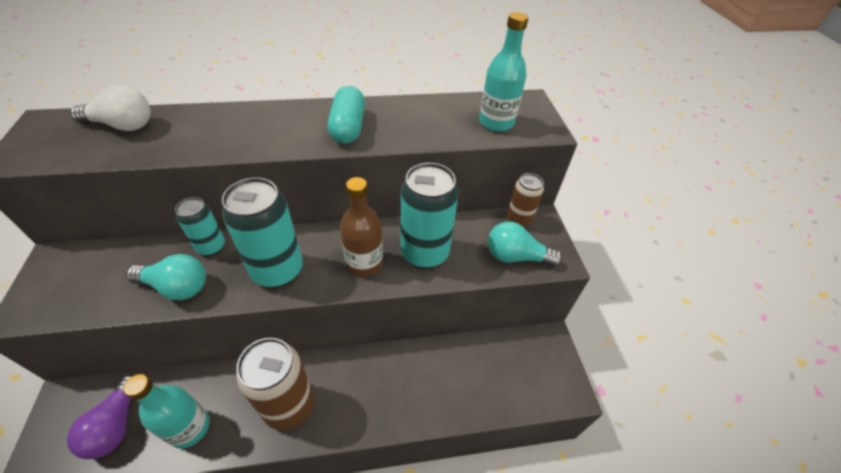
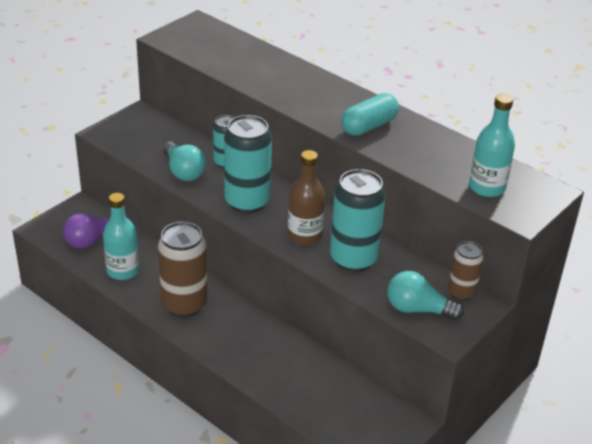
camera: 50 degrees right, 10 degrees down
white light bulb [70,85,151,131] -> none
turquoise light bulb [488,221,563,267] -> turquoise light bulb turned 45 degrees counterclockwise [388,271,464,320]

